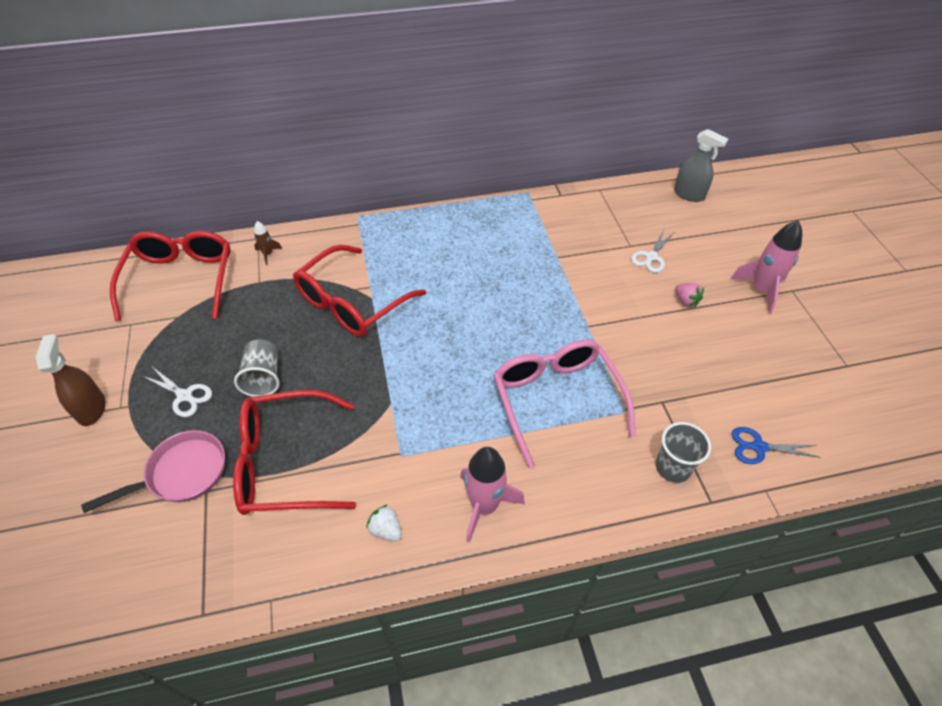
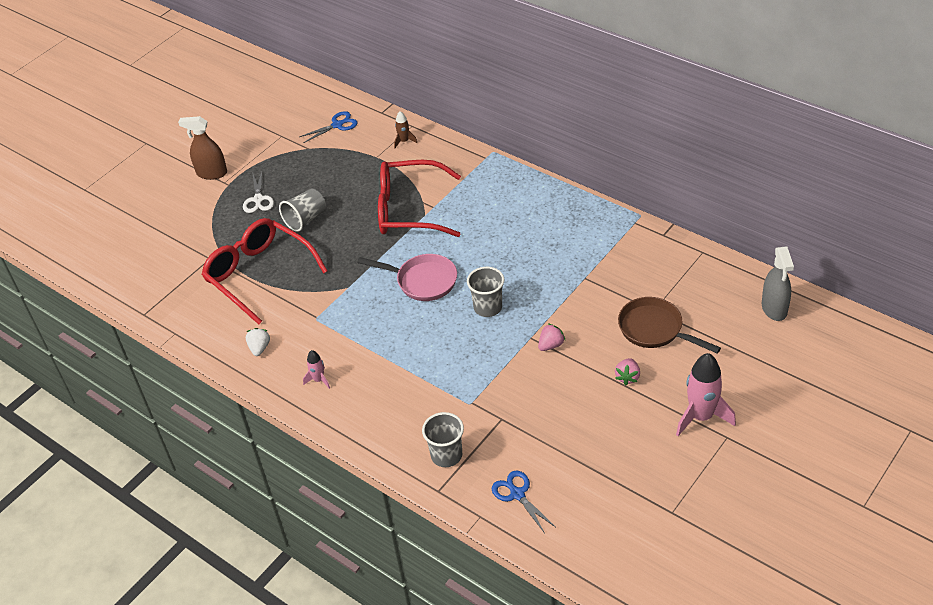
camera: 55 degrees right, 5 degrees down
brown spray bottle [36,334,106,426] -> brown spray bottle turned 120 degrees counterclockwise [178,116,227,180]
pink pan [81,430,225,513] -> pink pan moved to [357,254,457,301]
red glasses [110,231,231,321] -> blue scissors [300,111,358,143]
pink rocket [460,447,525,543] -> pink rocket [303,350,330,389], size x0.50
pink glasses [493,340,636,468] -> none
white scissors [631,230,673,273] -> brown pan [618,297,721,353]
none -> grey cup [467,267,504,317]
none -> pink strawberry [538,323,566,351]

